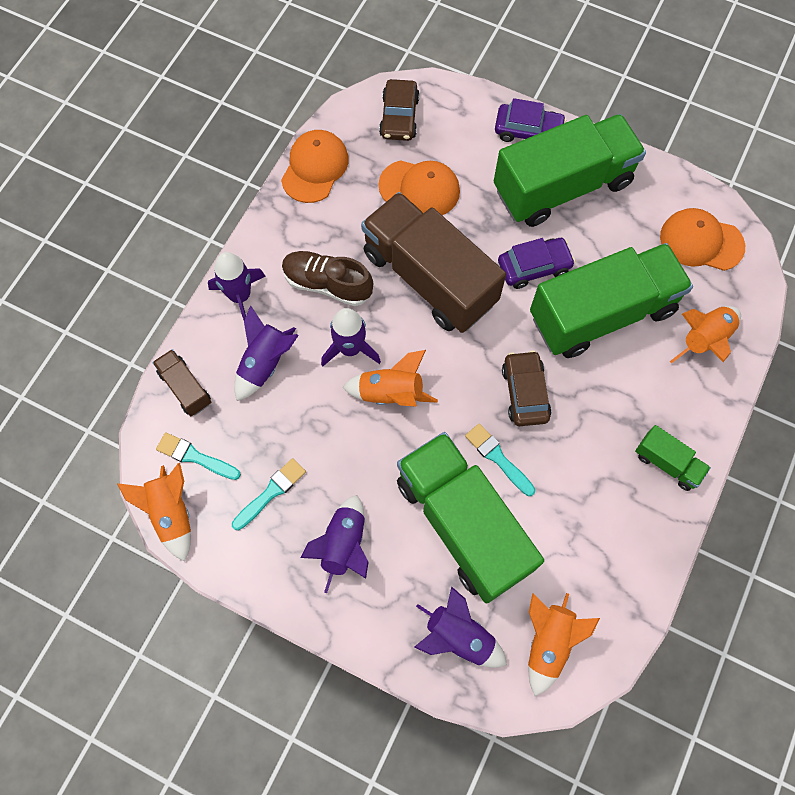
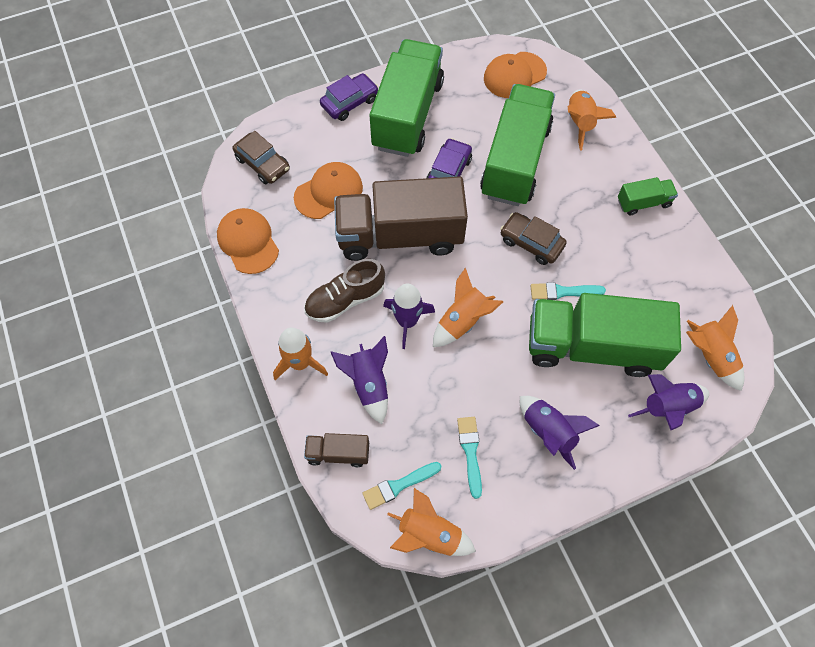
camera: 50 degrees left, 5 degrees down
purple rocket [208,252,266,320] -> orange rocket [273,328,328,380]

